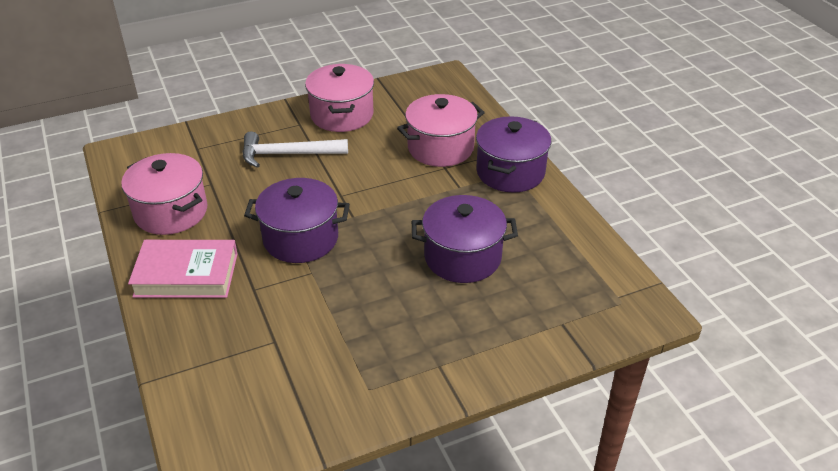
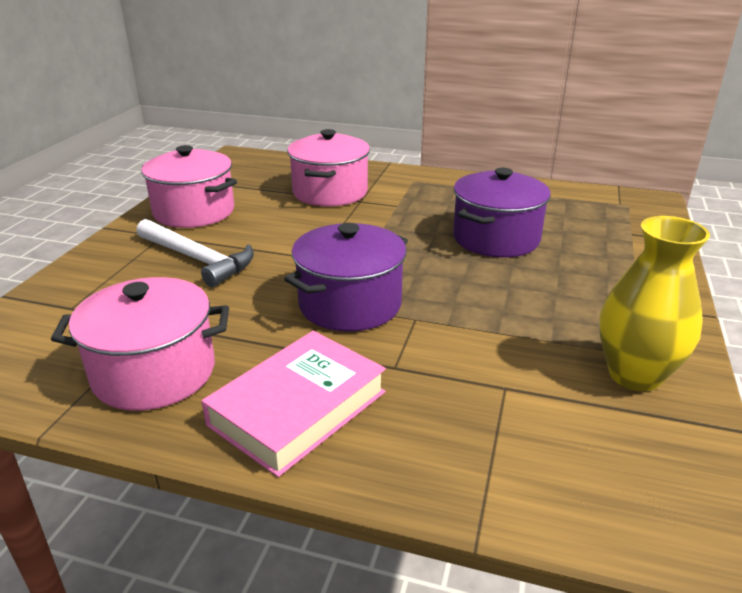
camera: 50 degrees left, 10 degrees down
white hammer [242,132,348,168] -> white hammer turned 90 degrees counterclockwise [136,219,254,287]
purple pot [476,116,551,193] -> none
none -> yellow vase [599,216,710,391]

